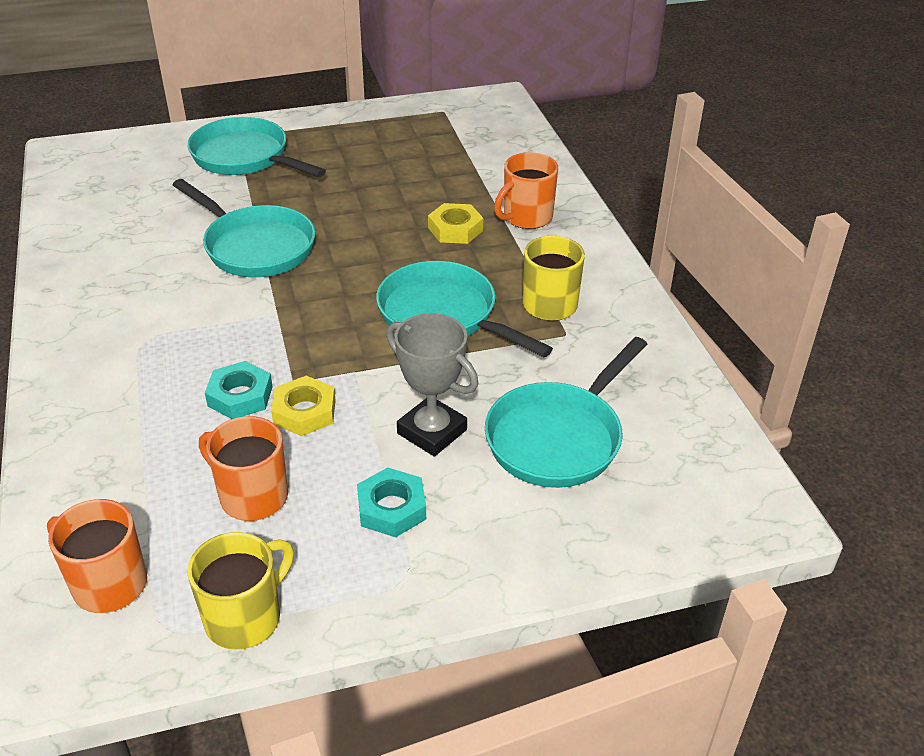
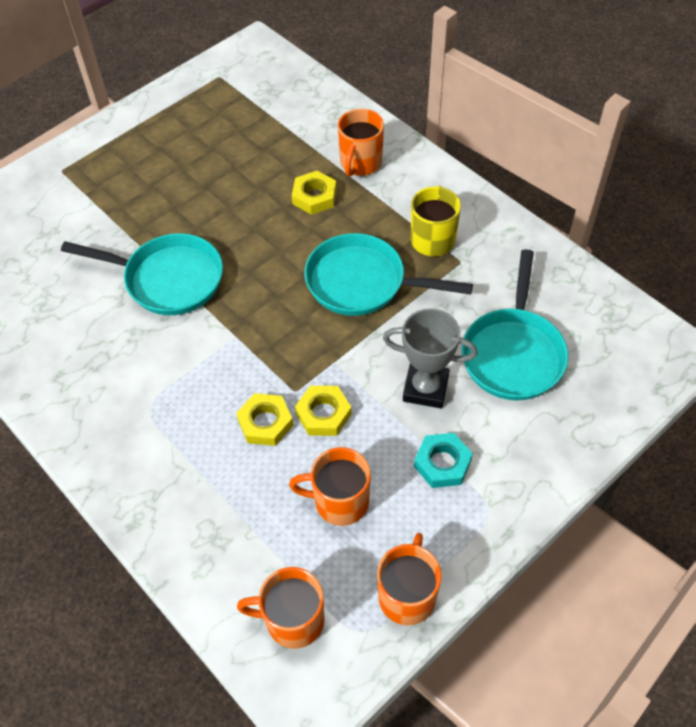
camera: 25 degrees left, 15 degrees up
turquoise pan [187,117,326,177] -> none
yellow mug [187,532,294,650] -> orange mug [377,533,442,625]
turquoise nut [205,361,273,419] -> yellow nut [236,393,293,446]

